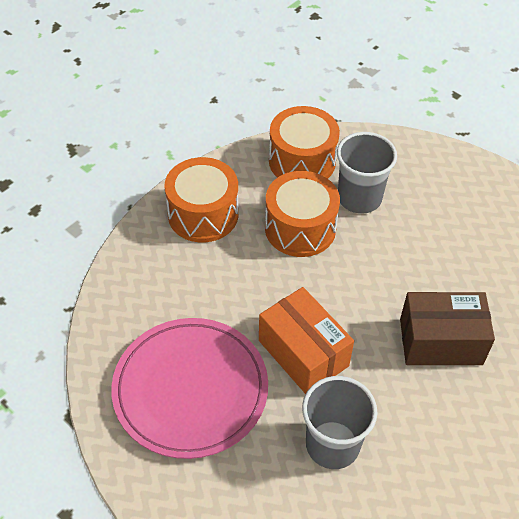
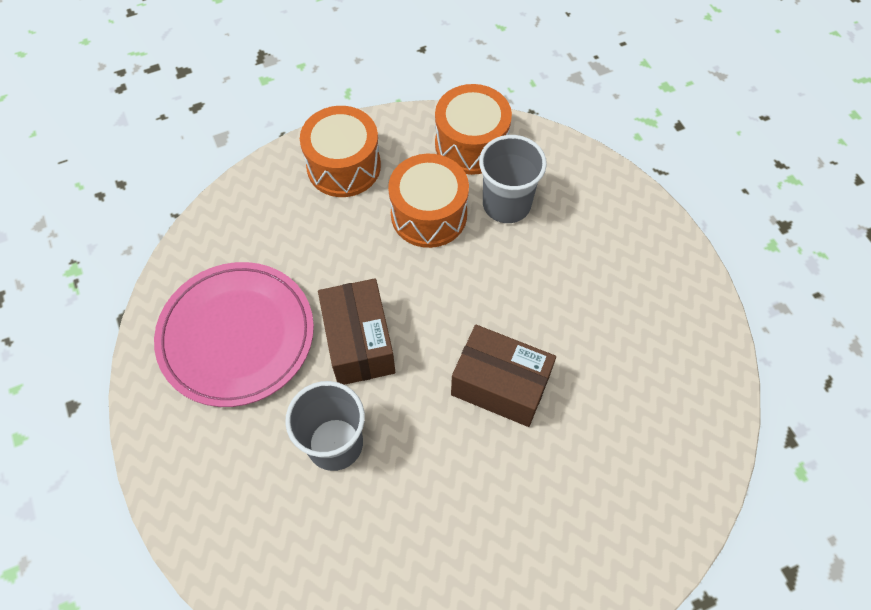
camera: 25 degrees right, 10 degrees up
orange box [259,287,354,394] -> brown box [318,278,395,385]

